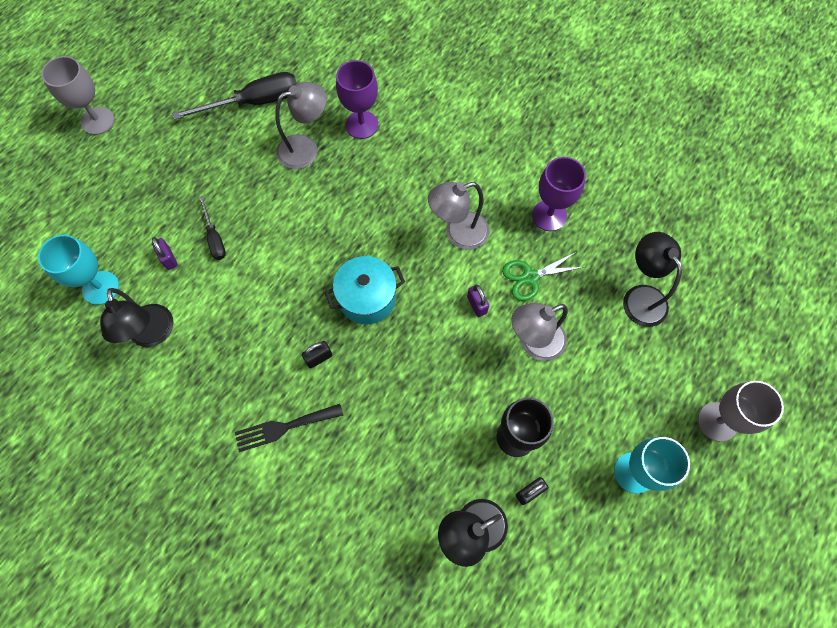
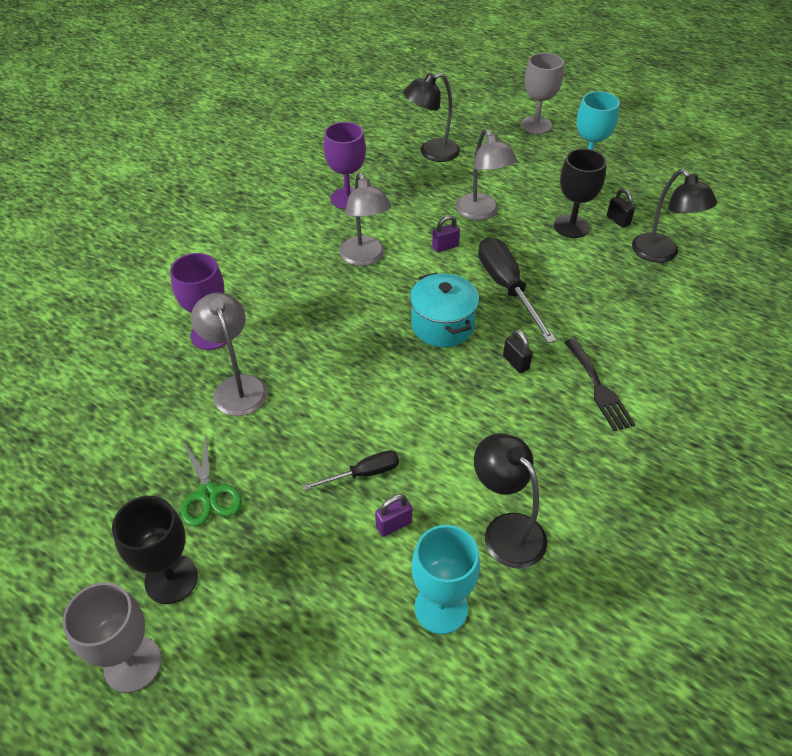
camera: 90 degrees left, 20 degrees down
black lamp [100,288,173,347] -> black lamp turned 105 degrees counterclockwise [474,433,547,569]
black screwdriver [173,72,297,120] -> black screwdriver moved to [478,237,556,343]
green scissors [502,252,584,301] -> green scissors moved to [181,435,242,527]
none -> black goblet [112,496,198,604]

